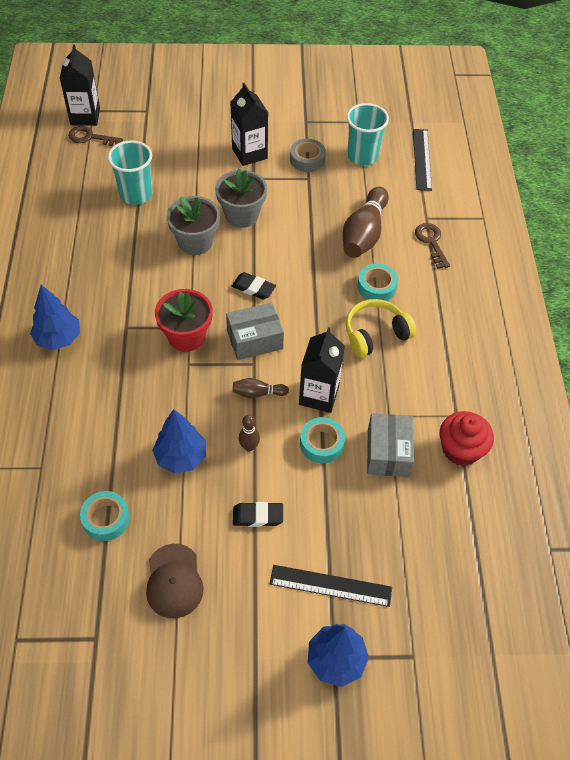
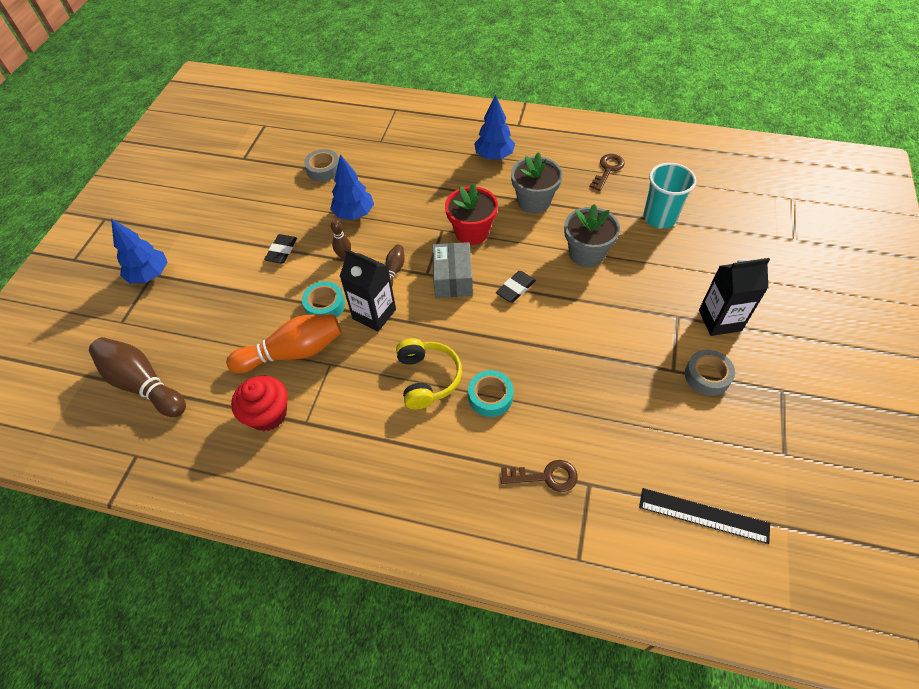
camera: 110 degrees right, 0 degrees up
black carton [60,45,100,126] -> none
brown key [68,126,123,146] -> brown key moved to [589,154,625,191]
turquoise tape [80,491,130,541] -> grey tape [304,149,339,182]
brown cap [146,544,204,618] -> none
grey flower pot [215,169,267,228] -> grey flower pot moved to [511,152,563,214]
black ruler [270,565,392,607] -> none
brown bowling pin [343,187,389,258] -> brown bowling pin moved to [89,337,186,417]
turquoise cup [347,103,389,166] -> none
grey box [367,414,414,477] -> orange bowling pin [226,314,342,373]

